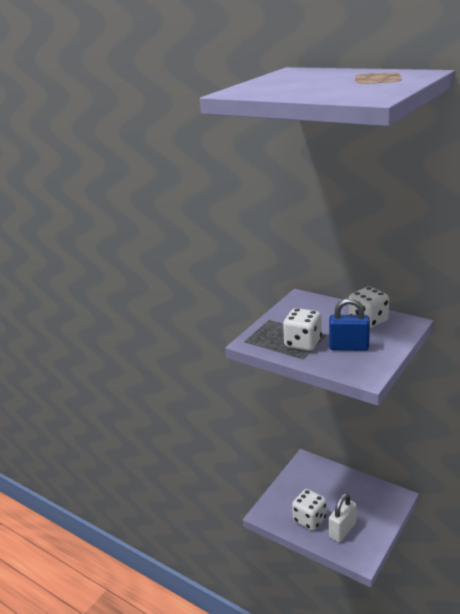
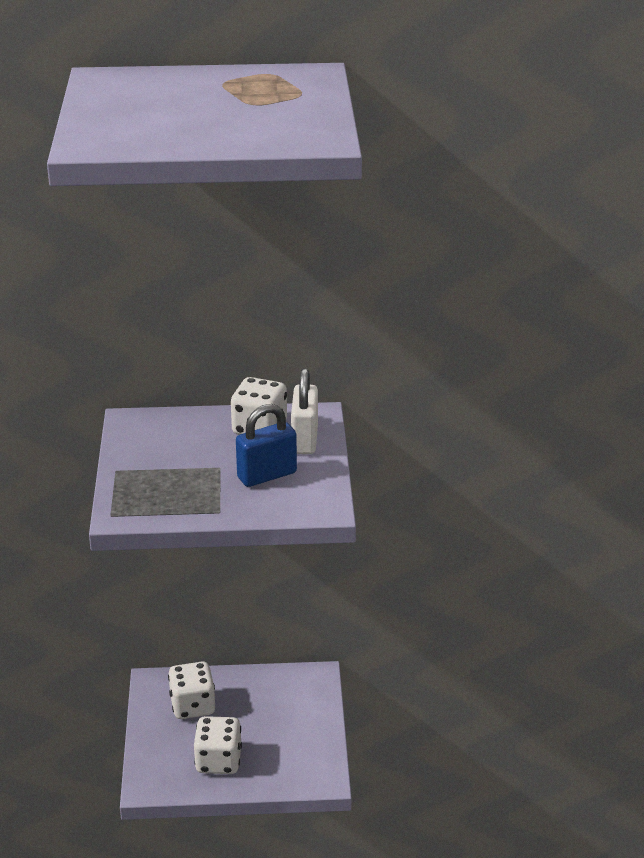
camera: 40 degrees left, 5 degrees up
white dice [283,308,322,351] -> white dice moved to [168,662,215,719]
white padlock [329,493,356,542] -> white padlock moved to [291,368,318,454]

